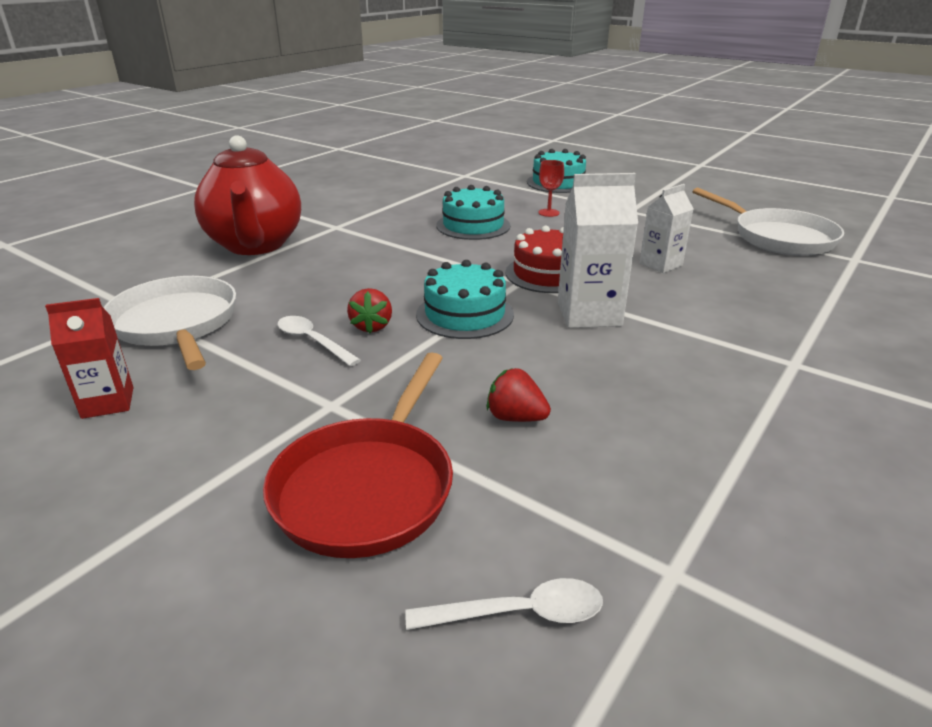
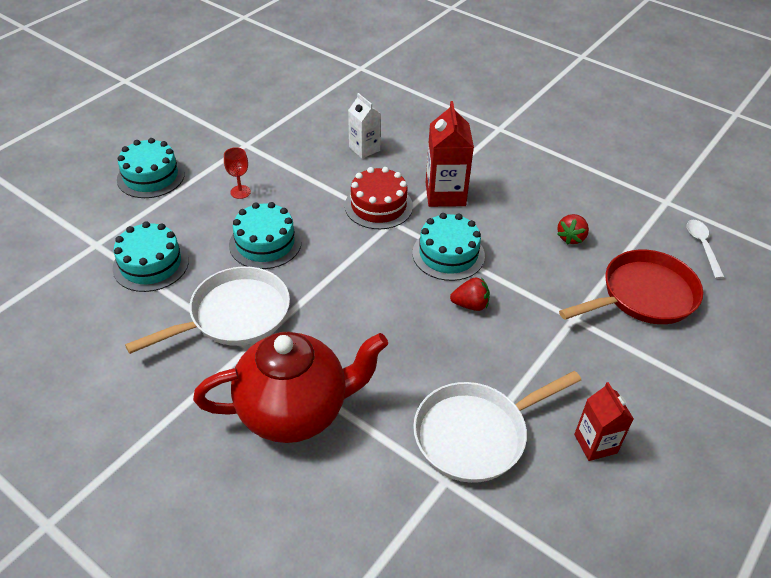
camera: 90 degrees left, 15 degrees up
red pan [263,352,453,558] -> red pan turned 45 degrees counterclockwise [559,250,703,324]
white spoon [277,316,361,366] -> none
white carton [558,173,638,328] -> red carton [426,101,474,207]
white pan [692,187,844,256] -> white pan moved to [125,266,290,354]
none -> turquoise cake [112,222,189,292]

